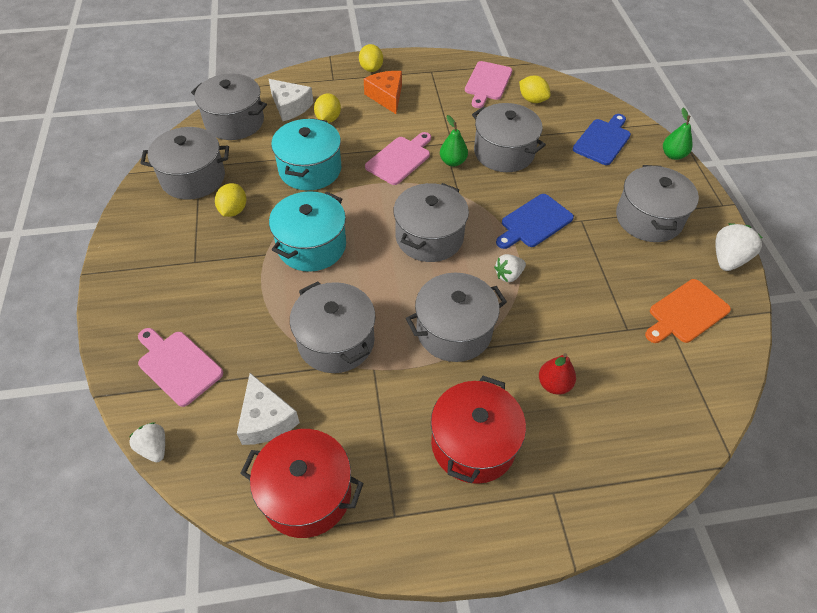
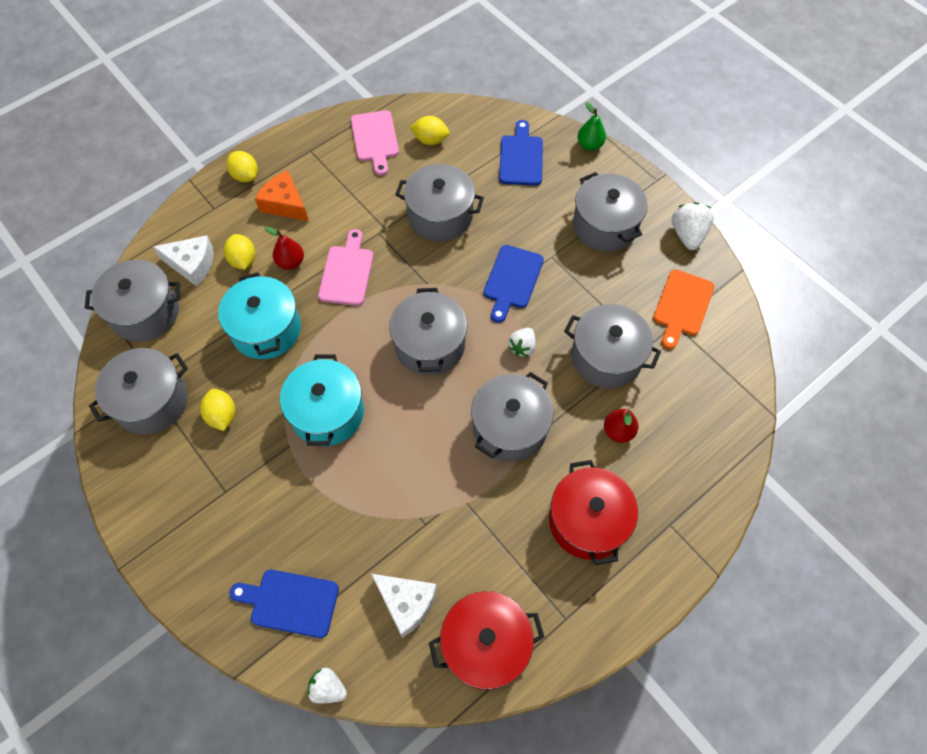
camera: 30 degrees left, 10 degrees up
pink cutting board [138,328,223,407] -> blue cutting board [229,570,339,638]
grey pot [290,281,376,373] -> grey pot moved to [564,304,661,388]
green pear [440,115,468,167] -> none
none -> red pear [265,227,304,270]

